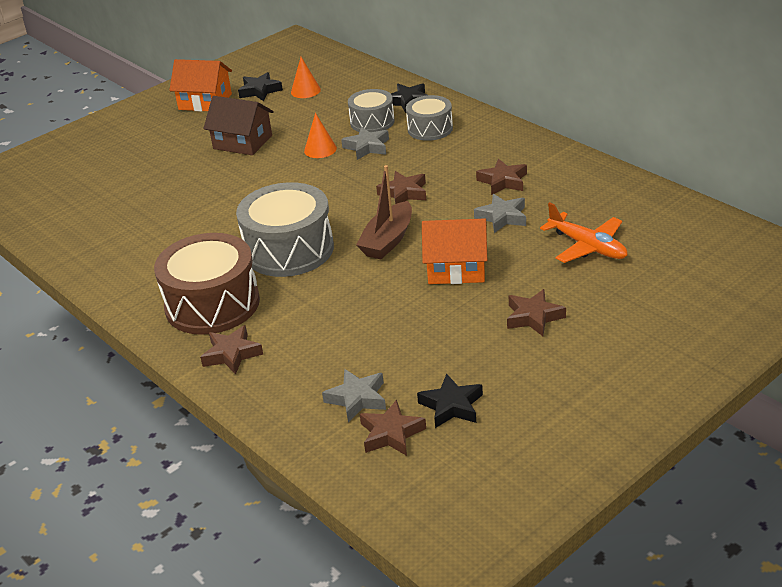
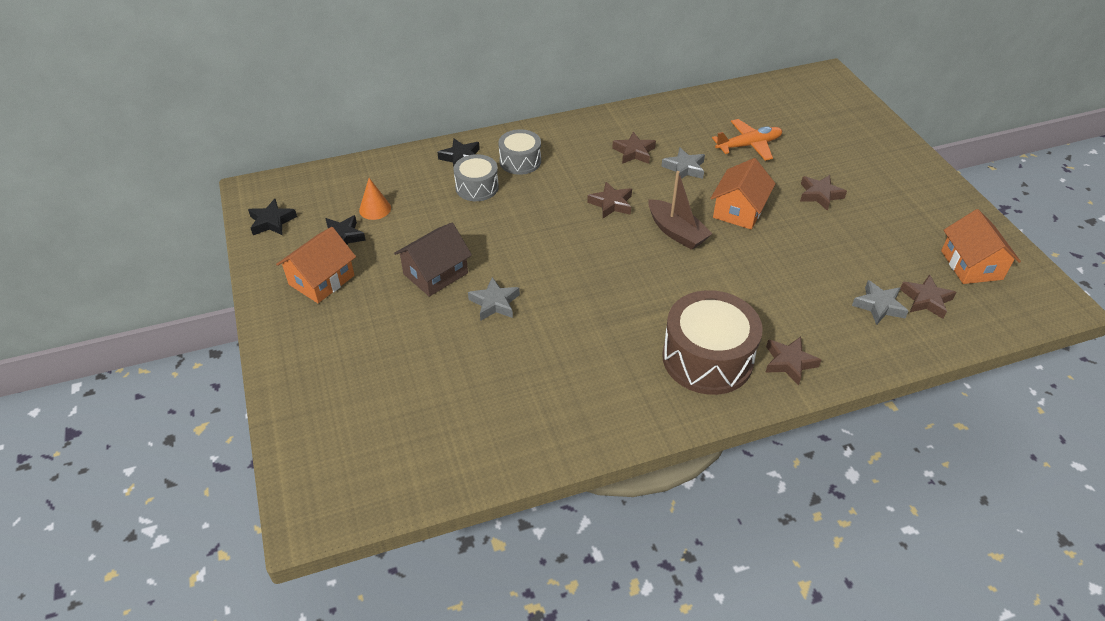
camera: 70 degrees left, 10 degrees up
grey drum [236,182,334,277] -> none
orange cone [304,113,337,158] -> none
grey star [341,127,389,160] -> grey star moved to [468,277,520,321]
black star [417,373,483,428] -> black star moved to [248,199,297,236]
none -> orange house [941,209,1021,284]

